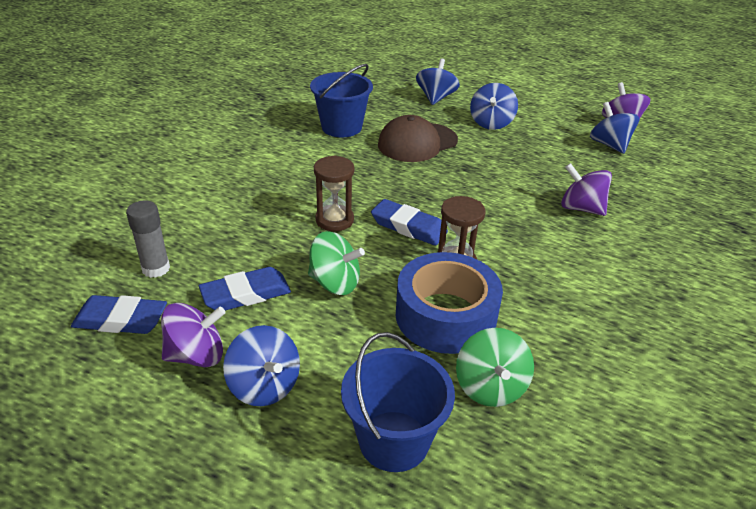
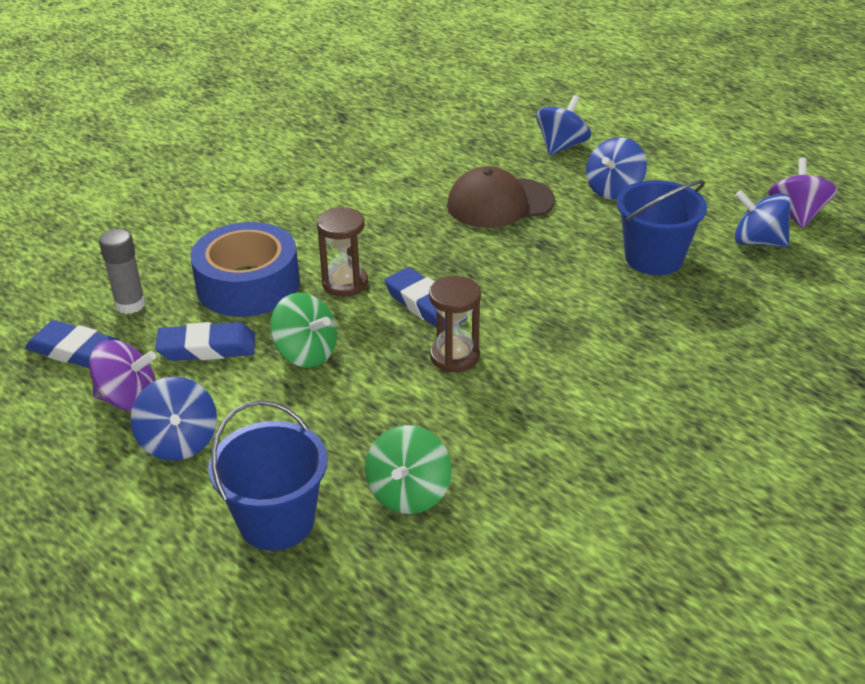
camera: 20 degrees right, 0 degrees up
blue bucket [310,64,373,137] -> blue bucket moved to [617,180,707,275]
blue tape [396,252,503,354] -> blue tape moved to [190,222,300,317]
purple spinning top [561,163,612,216] -> none
blue spinning top [590,102,640,154] -> blue spinning top turned 60 degrees counterclockwise [735,190,791,247]

